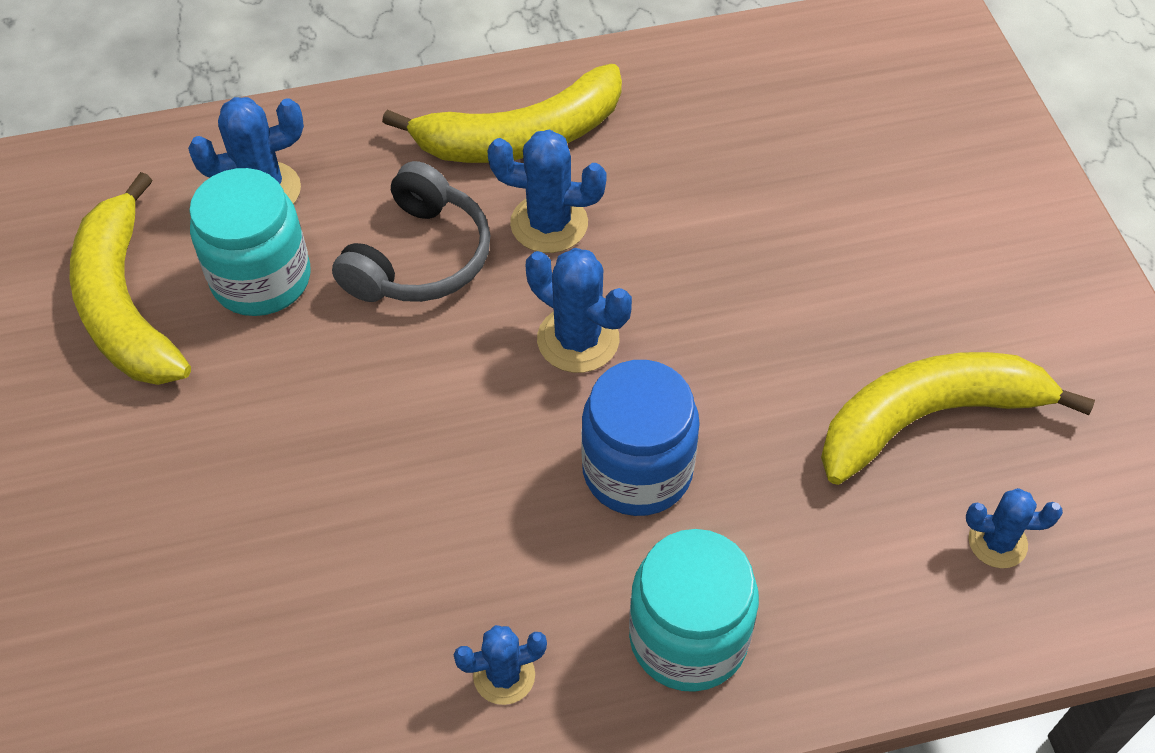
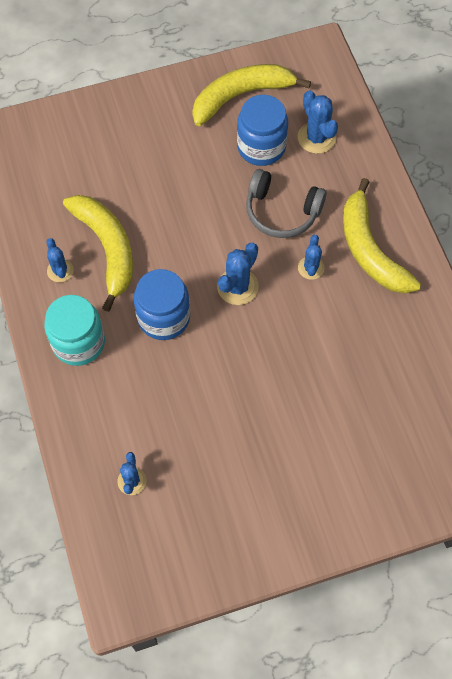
camera: 85 degrees right, 10 degrees up
turquoise jar [189,168,310,316] -> blue jar [237,95,288,166]
blue cactus [487,129,607,253] -> blue cactus [298,235,324,280], size x0.65
yellow banana [821,352,1095,485] -> yellow banana moved to [63,195,133,312]

